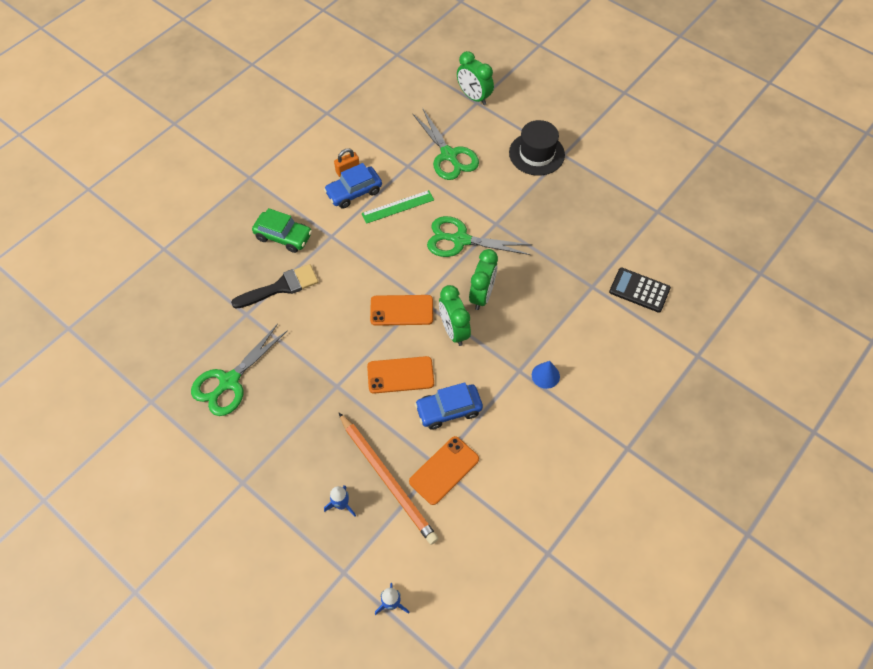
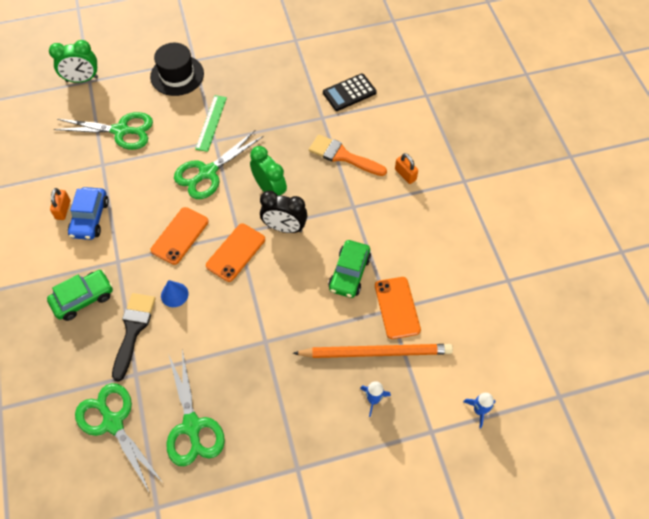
camera: 55 degrees left, 0 degrees up
green ruler [362,190,434,224] -> green ruler moved to [195,95,227,152]
orange phone [367,356,434,394] -> orange phone moved to [151,207,209,265]
blue car [415,382,483,430] -> green car [328,240,371,298]
green clock [439,285,471,346] -> black clock [260,191,307,233]
blue cone [532,361,560,389] -> blue cone moved to [161,280,188,307]
none -> green scissors [75,383,164,493]
none -> orange brush [309,134,387,176]
none -> orange padlock [395,153,418,184]

